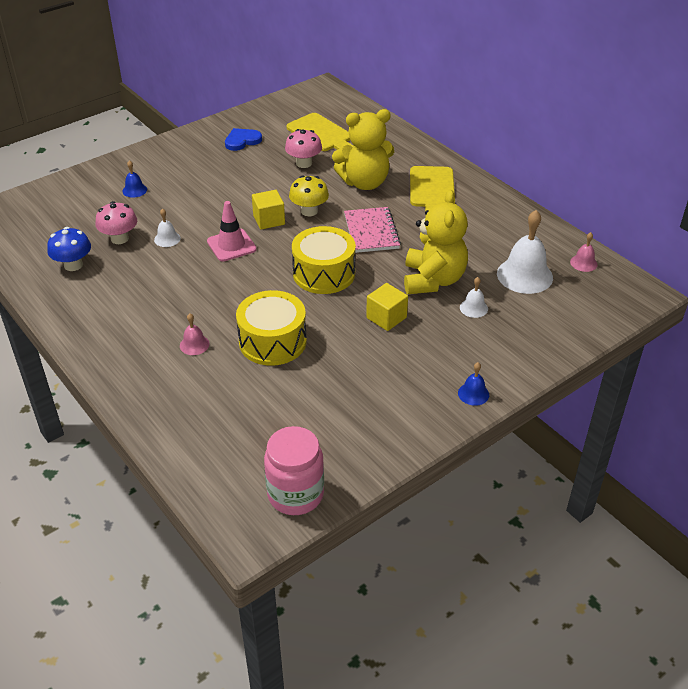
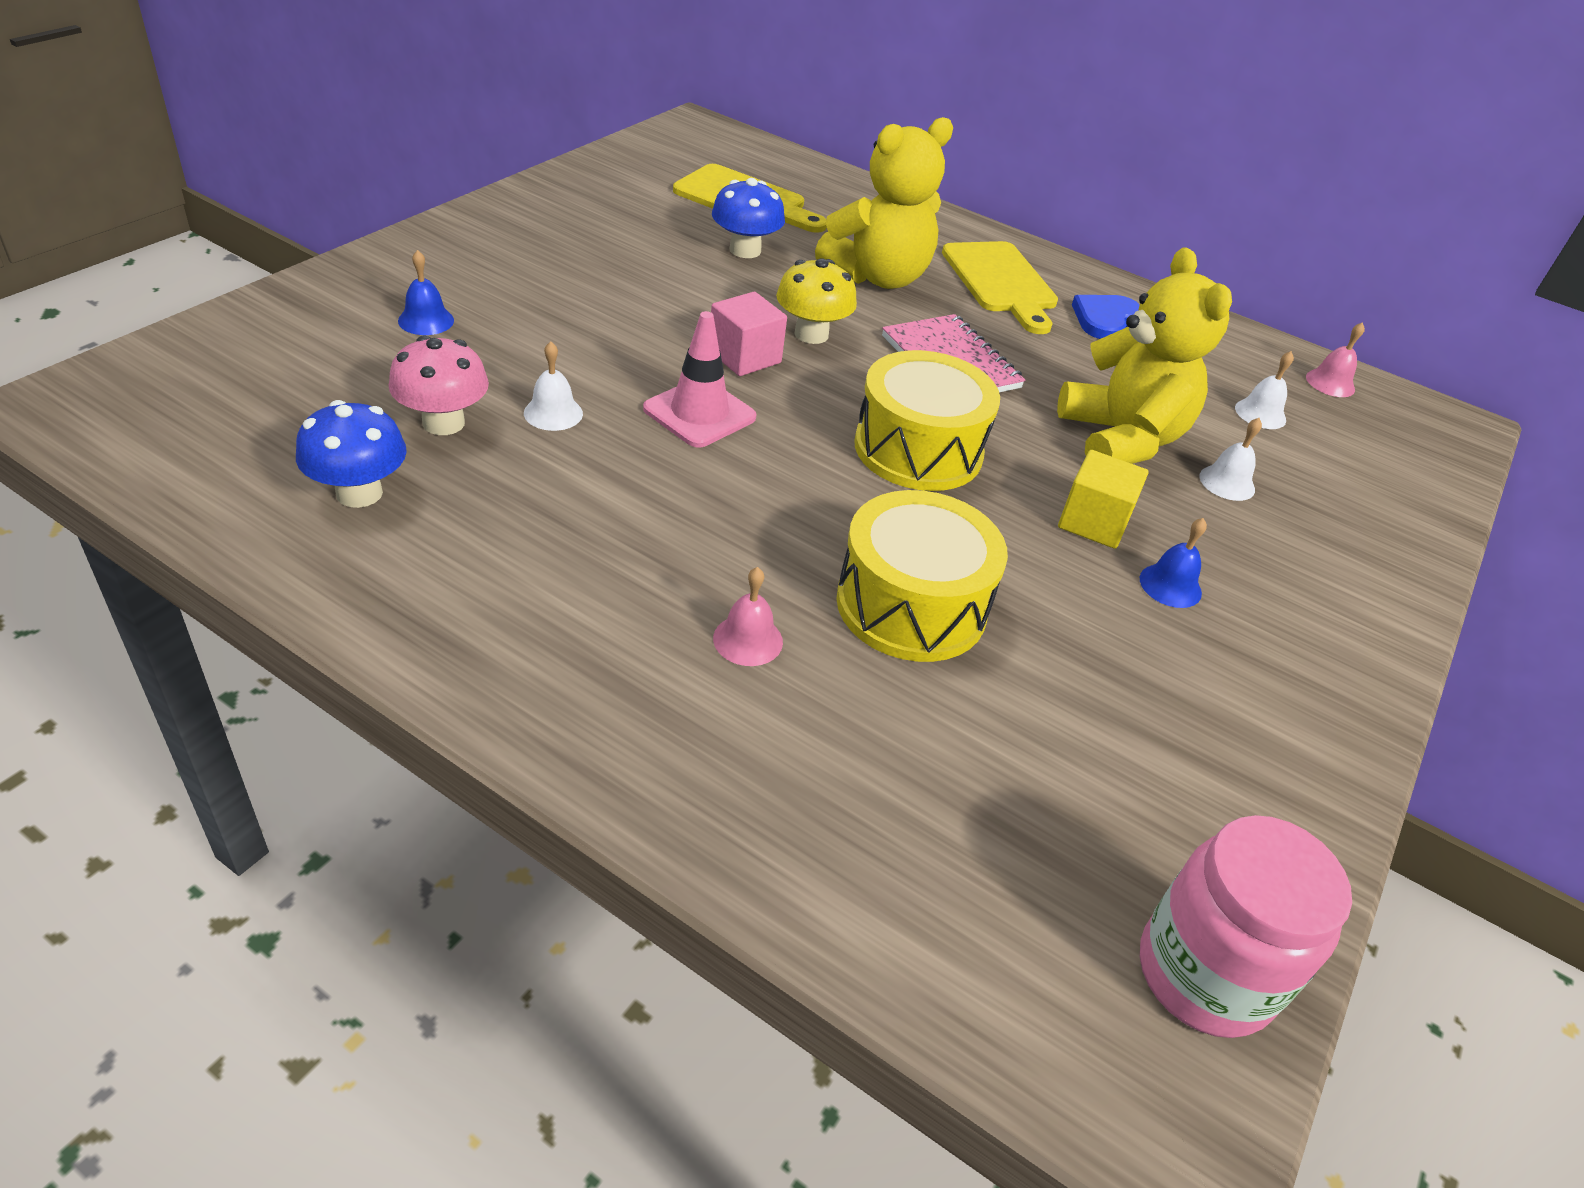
camera: 25 degrees left, 0 degrees up
blue heart [225,128,262,151] -> blue heart moved to [1072,295,1139,339]
yellow cube [252,190,285,230] -> pink cube [711,292,787,376]
pink mushroom [285,129,322,168] -> blue mushroom [712,178,785,258]
blue bell [458,362,489,406] -> blue bell moved to [1140,518,1207,608]
white bell [497,210,553,294] -> white bell [1235,351,1294,429], size x0.49

